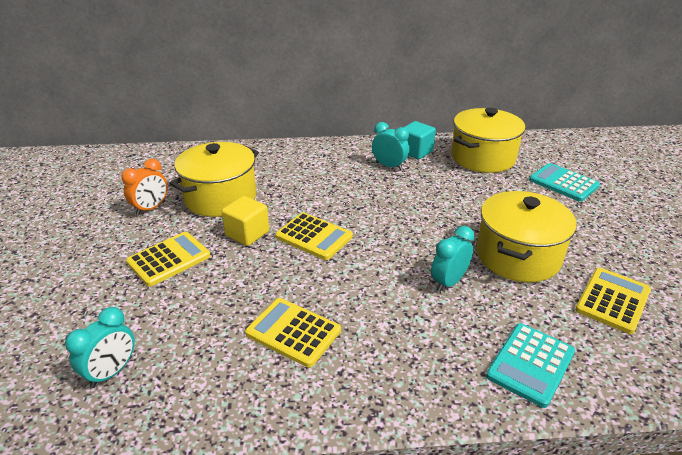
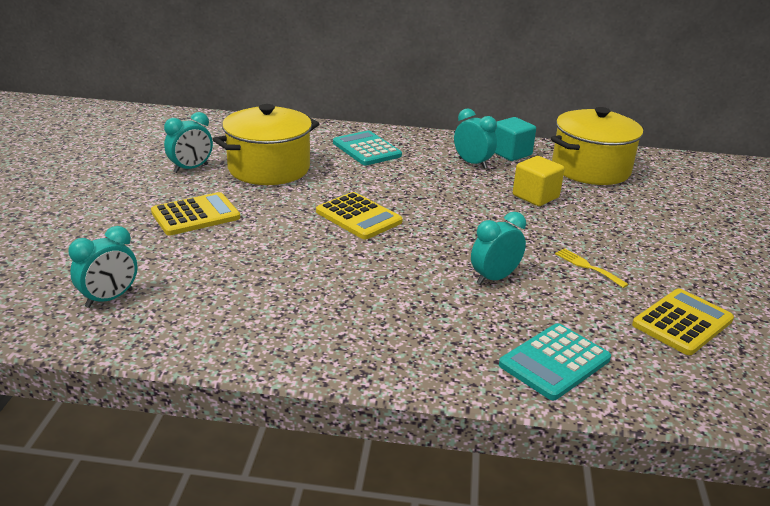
camera: 10 degrees right, 5 degrees down
orange clock [121,159,168,215] -> turquoise clock [164,112,213,173]
yellow cube [221,196,269,246] -> yellow cube moved to [513,156,565,206]
yellow calculator [245,298,341,368] -> none
yellow pot [477,191,577,282] -> yellow fork [555,248,629,288]
turquoise calculator [529,163,600,202] -> turquoise calculator moved to [333,131,402,165]

